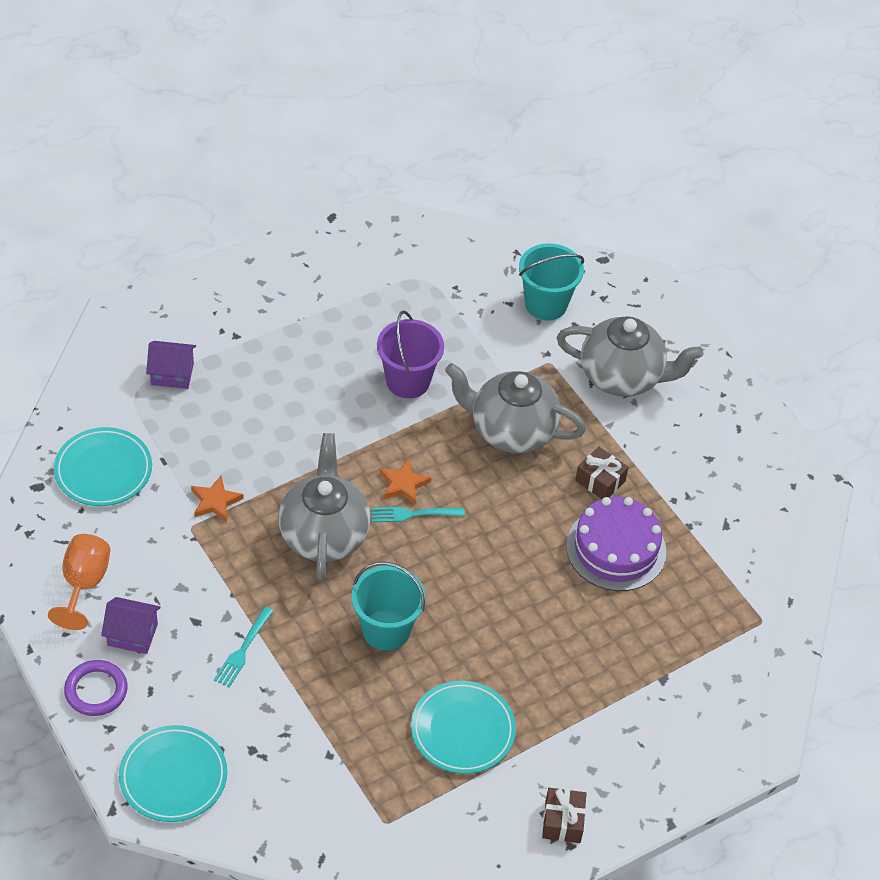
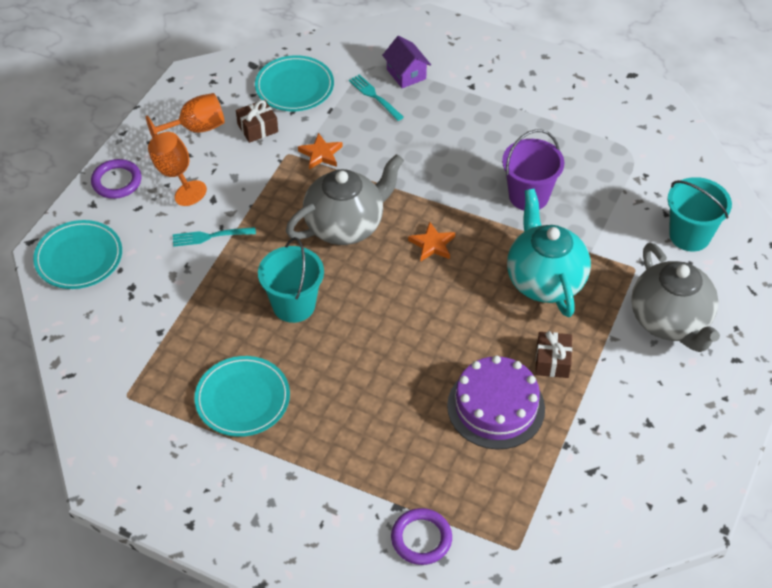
camera: 60 degrees right, 0 degrees up
purple house [101,597,161,654] -> orange goblet [148,132,207,206]
turquoise fork [371,507,465,522] -> turquoise fork moved to [349,74,404,121]
grey teapot [445,363,586,453] -> turquoise teapot [507,189,591,317]
brown gift [542,788,587,843] -> brown gift moved to [236,100,278,143]
none -> purple ring [391,508,452,565]

